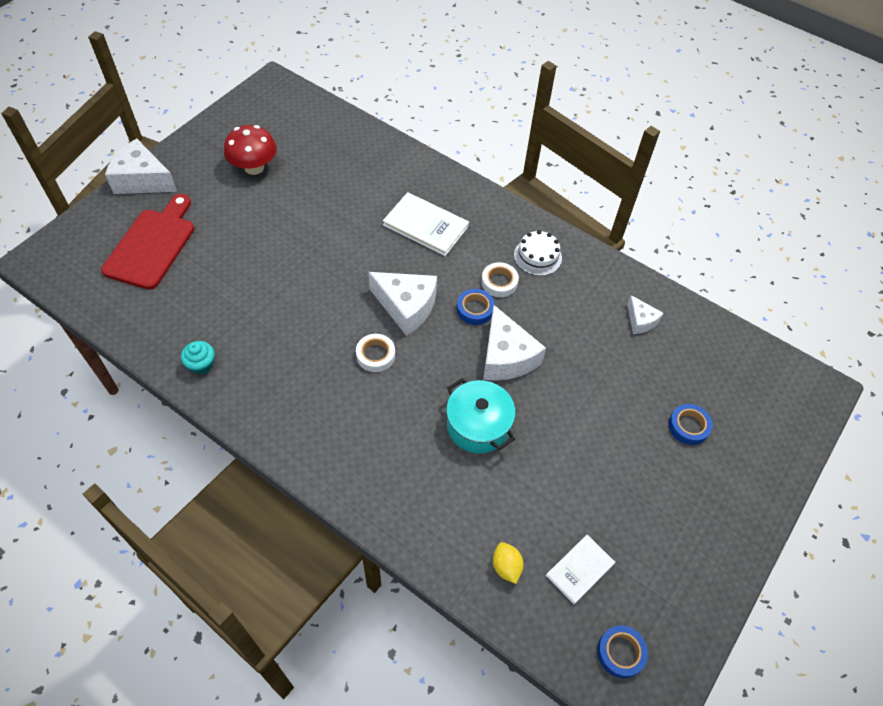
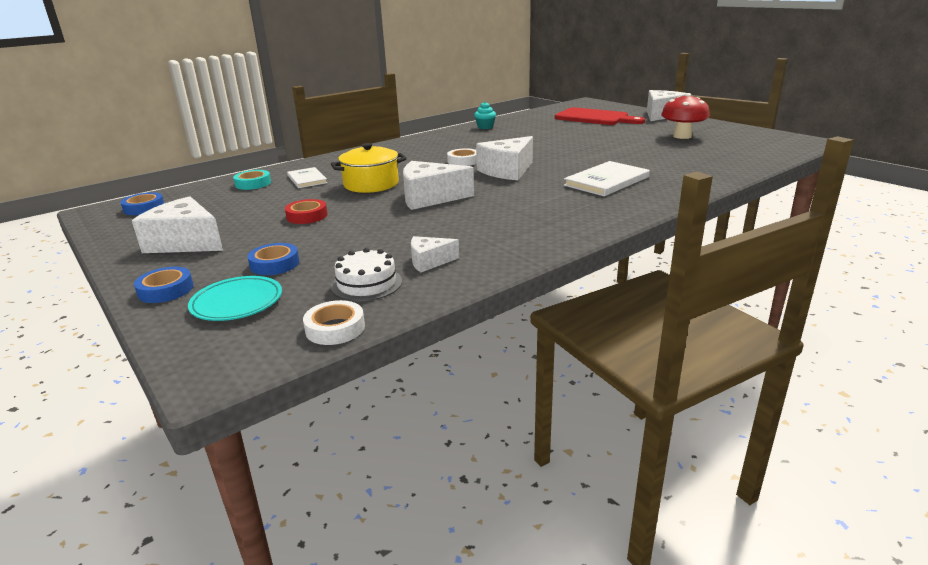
camera: 110 degrees right, 30 degrees down
turquoise pot [446,378,516,454] -> yellow pot [331,143,406,193]
blue tape [457,289,495,325] -> blue tape moved to [134,267,194,303]
white tape [481,262,519,297] -> white tape moved to [303,300,365,345]
yellow lemon [493,542,523,584] -> turquoise tape [233,170,271,190]
white cake [514,230,562,276] -> white cake moved to [331,248,402,301]
white book [546,535,615,604] -> white book moved to [287,167,328,188]
none -> white cheese [132,196,223,253]
none -> turquoise plate [188,276,282,321]
none -> red tape [285,199,328,224]

